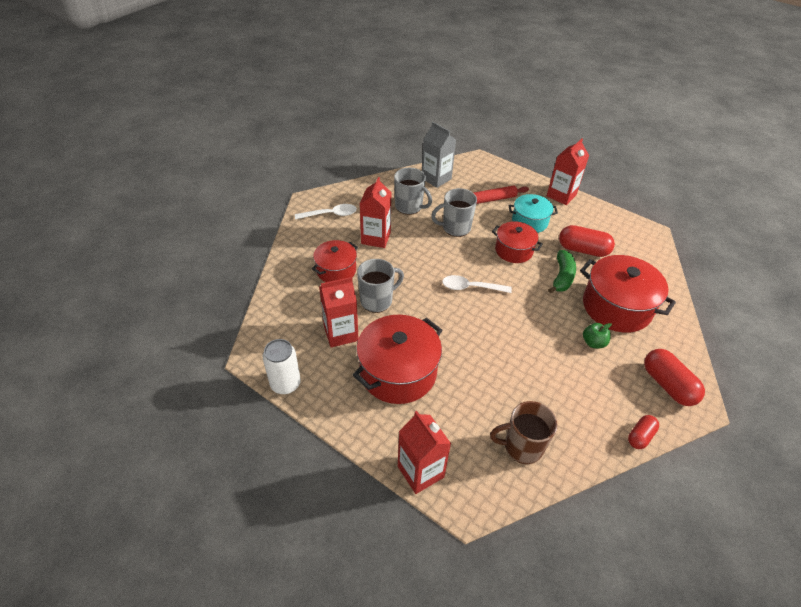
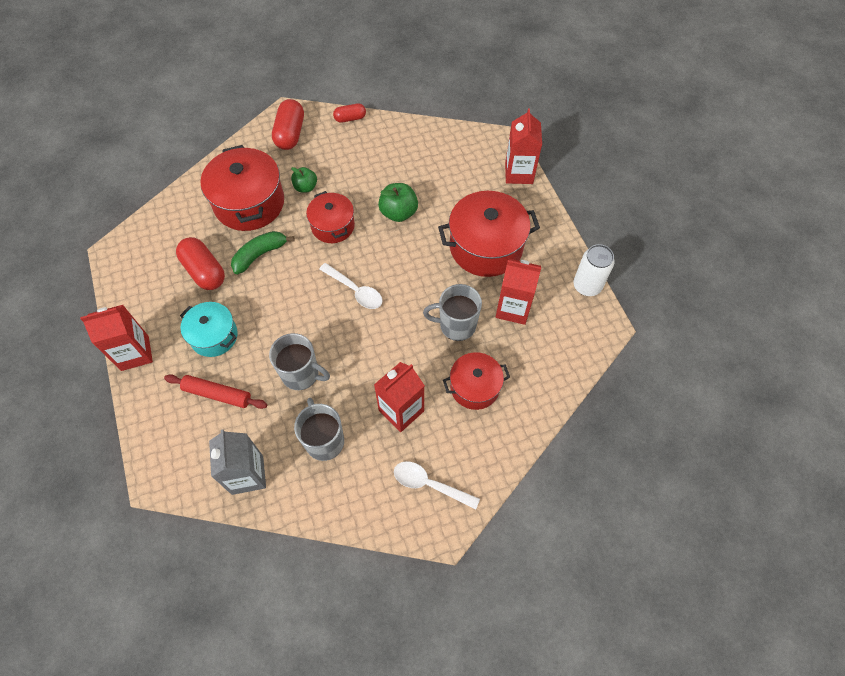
camera: 145 degrees left, 15 degrees up
brown mug [490,401,558,464] -> none
red pot [492,221,543,263] -> red pot moved to [306,191,355,243]
none -> green apple [378,183,418,222]

